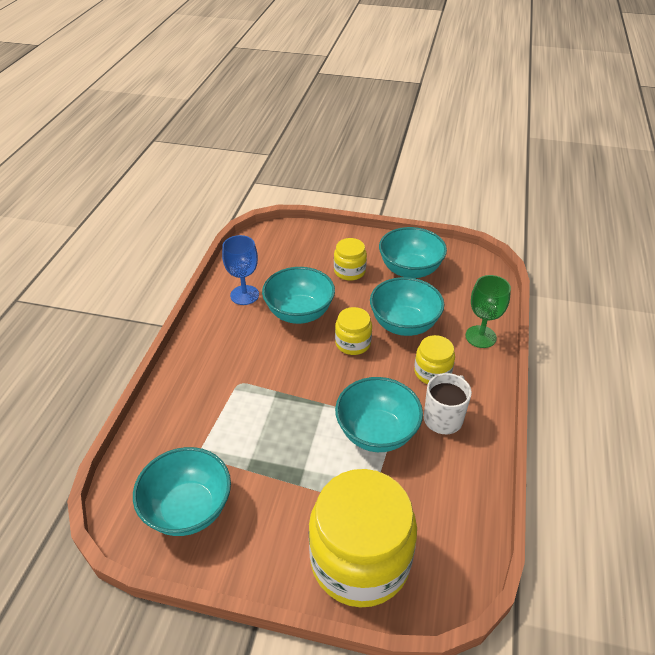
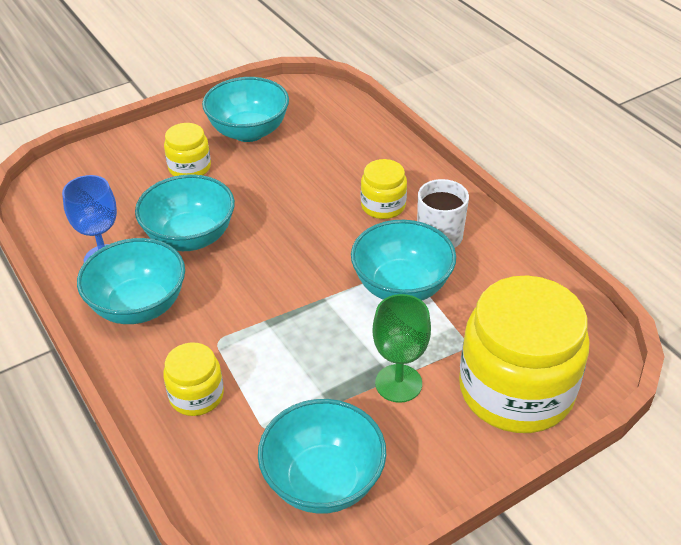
camera: 45 degrees left, 0 degrees up
yellow jar [335,307,372,355] -> yellow jar moved to [163,342,224,416]
turquoise bowl [370,277,444,336] -> turquoise bowl moved to [77,238,185,324]
green goblet [465,275,511,348] -> green goblet moved to [372,294,431,403]

